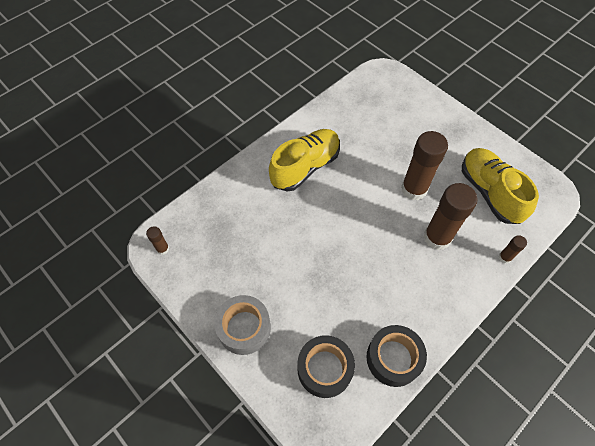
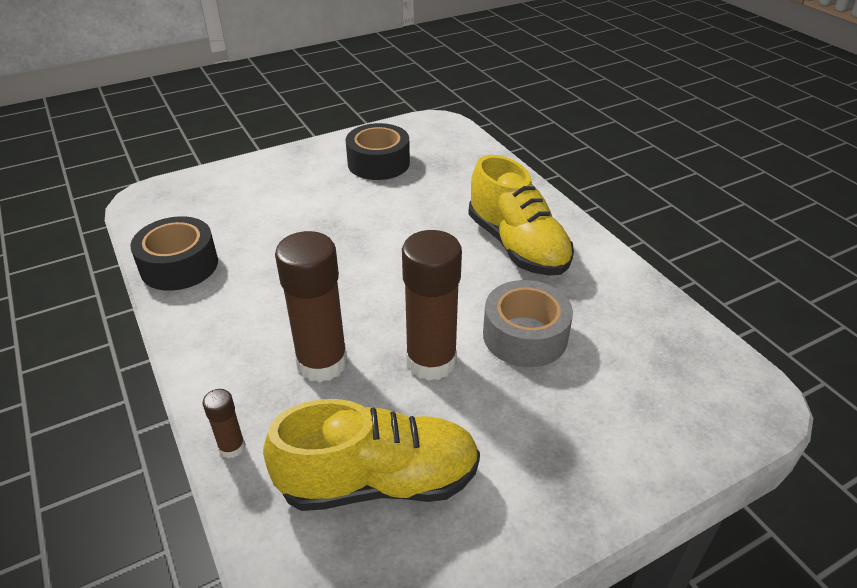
camera: 105 degrees right, 20 degrees down
brown glue stick [146,226,169,255] -> none
grey tape [214,295,271,355] -> grey tape moved to [483,280,573,367]
black tape [297,335,355,398] -> black tape moved to [346,123,410,180]

